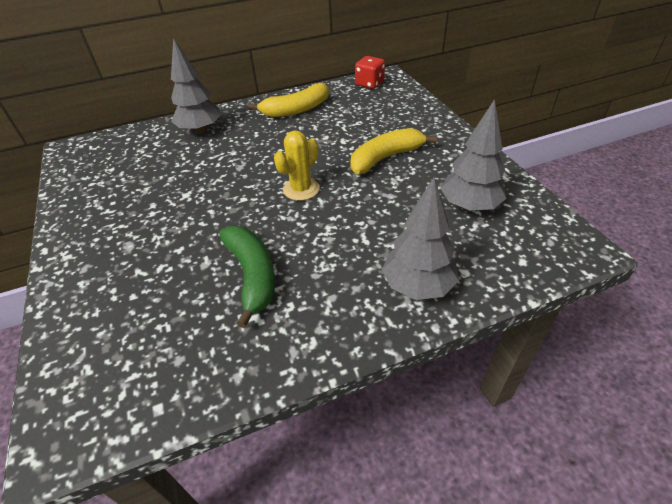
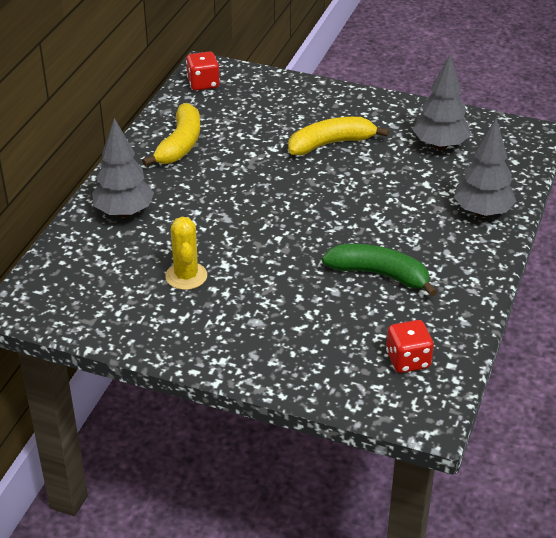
camera: 50 degrees left, 5 degrees down
yellow cactus [274,130,320,201] -> yellow cactus moved to [165,217,207,290]
yellow banana [350,128,437,174] -> yellow banana turned 60 degrees clockwise [288,117,389,155]
none -> red dice [386,320,434,373]

